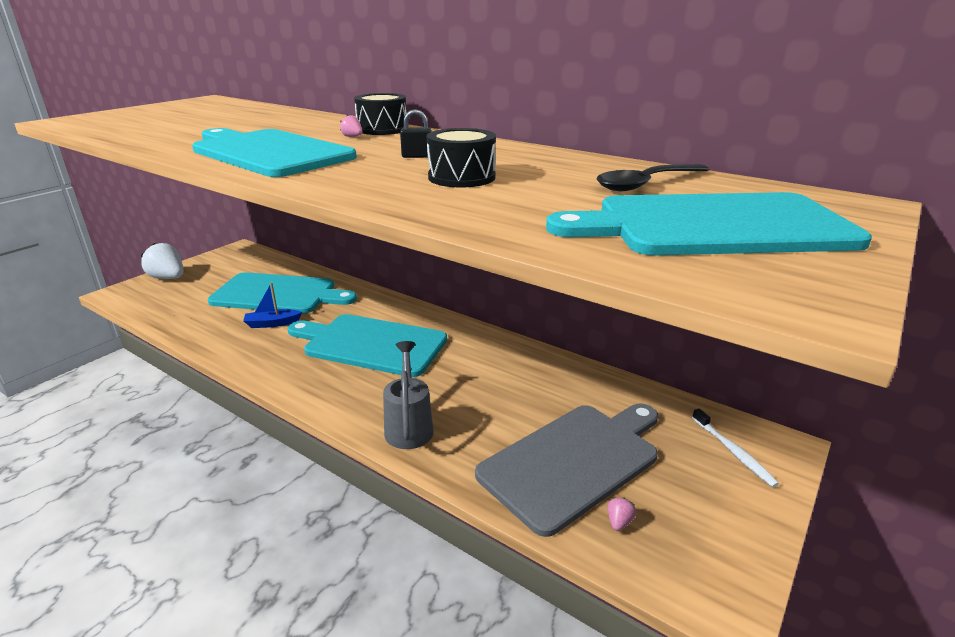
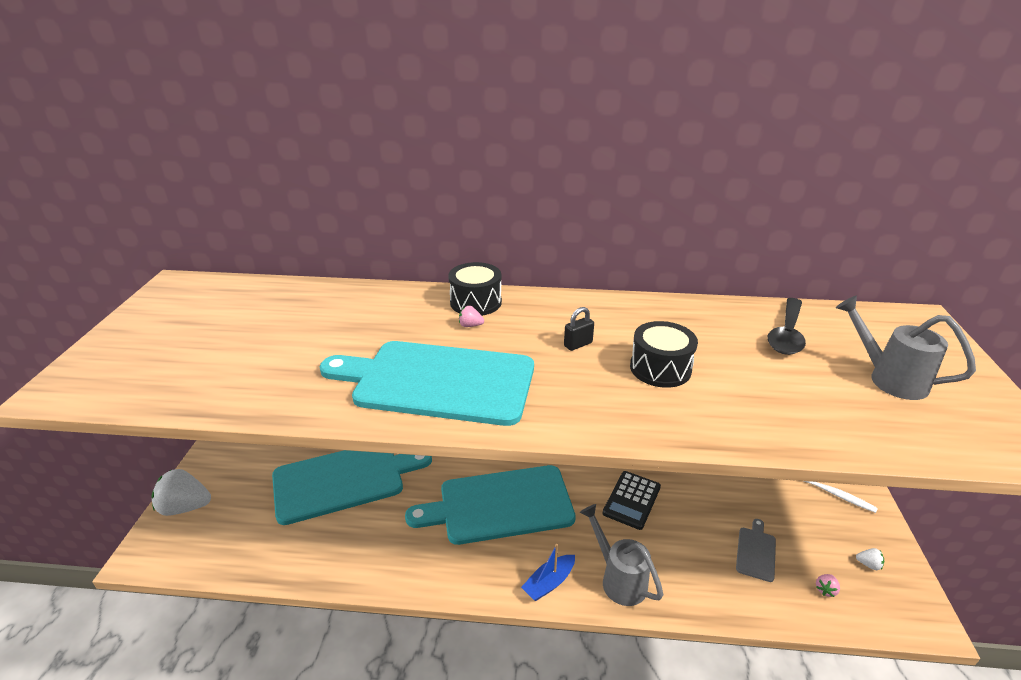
camera: 30 degrees left, 5 degrees up
blue boat [243,283,302,328] -> blue boat moved to [521,544,575,601]
grey cutting board [475,404,658,537] -> grey cutting board [736,519,776,582], size x0.42
turquoise cutting board [546,192,872,255] -> grey watering can [836,296,976,400]
pink strawberry [607,497,636,531] -> pink strawberry turned 135 degrees counterclockwise [816,574,840,597]
none -> black calculator [602,471,661,530]
none -> white strawberry [856,548,884,570]

